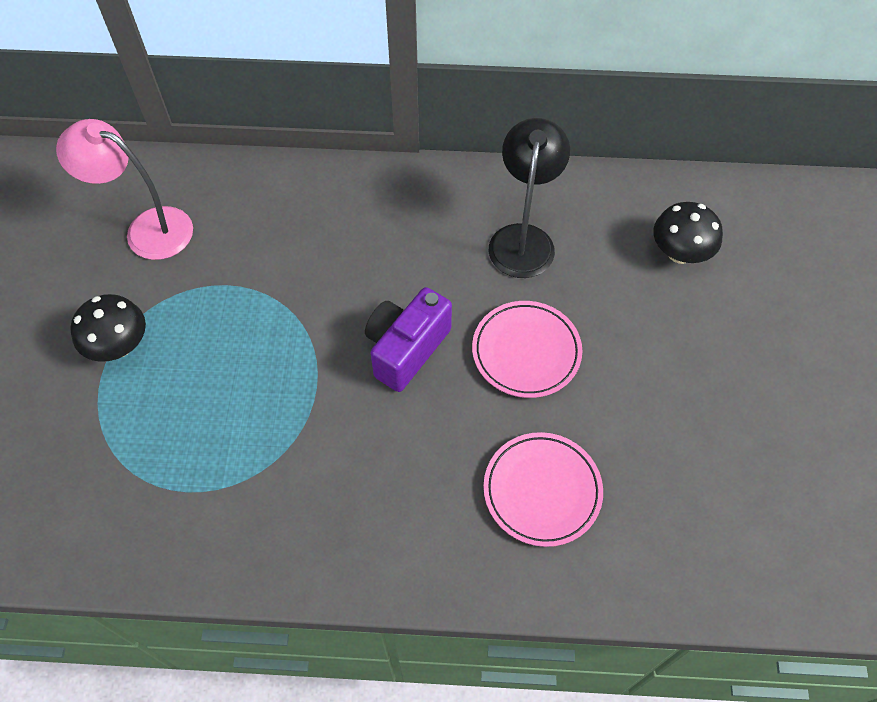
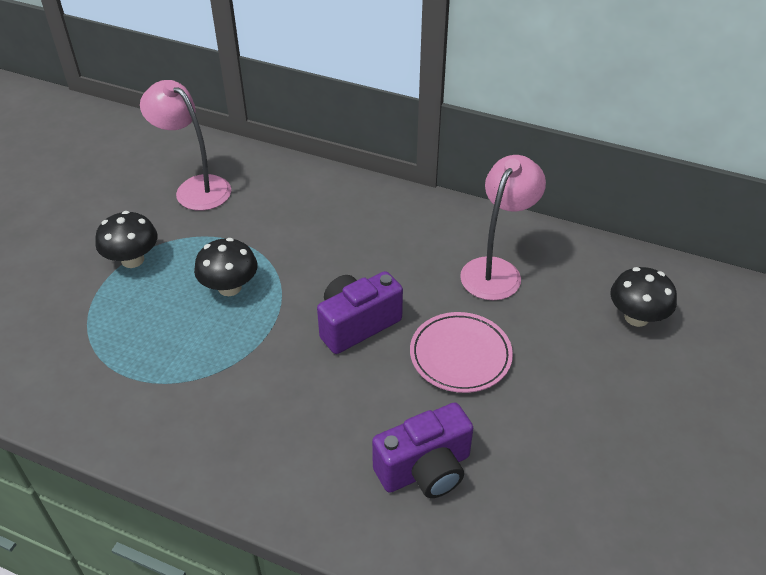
camera: 20 degrees right, 15 degrees down
pink plate [483,432,603,547] -> purple camera [372,403,473,498]
black lamp [489,118,570,278] -> pink lamp [460,155,546,300]
none -> black mushroom [194,238,257,296]

